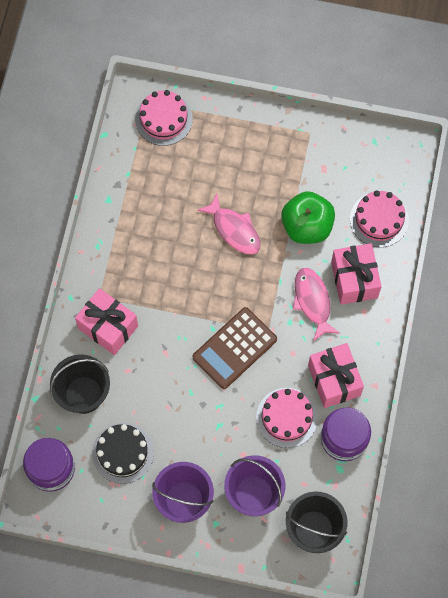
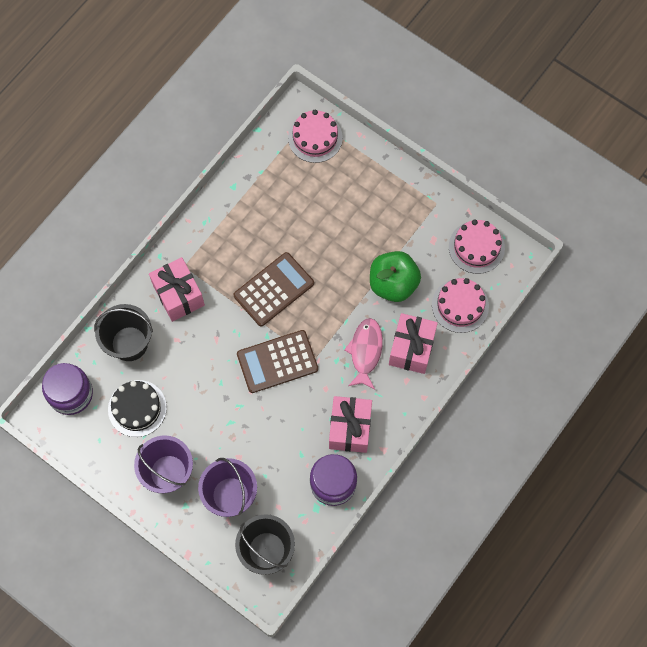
camera: 25 degrees right, 0 degrees up
pink fish [197,194,261,254] -> none
pink cake [256,388,318,448] -> pink cake moved to [449,219,505,274]
none -> brown calculator [234,252,314,326]

